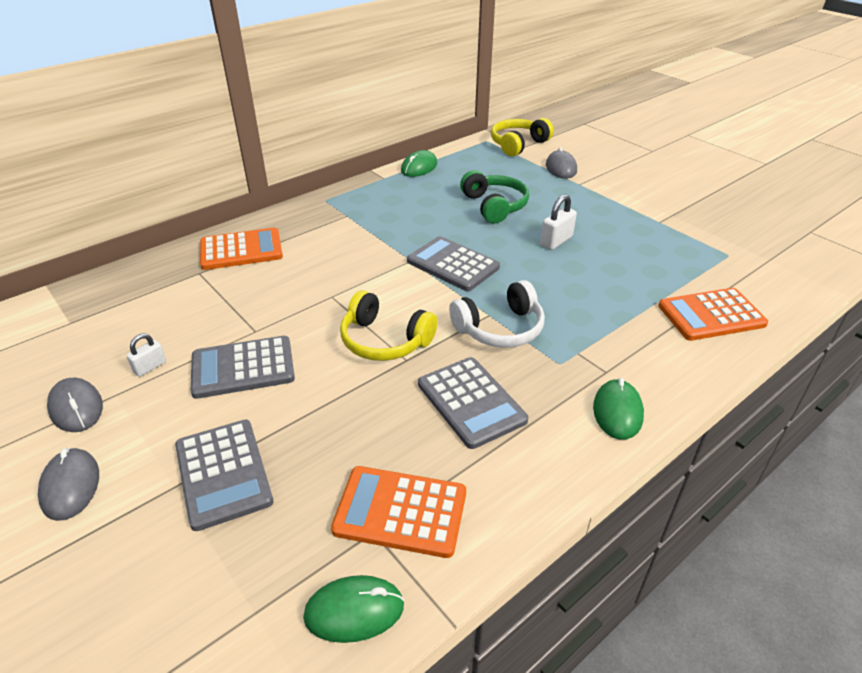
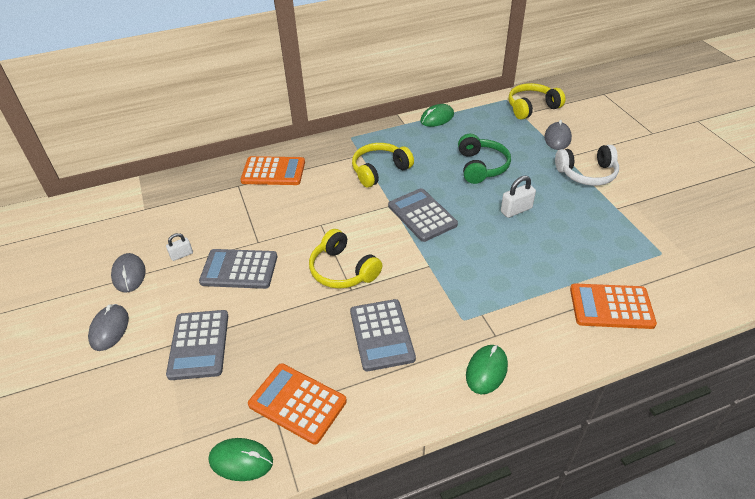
camera: 20 degrees right, 5 degrees up
white headphones [449,280,545,348] -> white headphones moved to [555,145,619,186]
none -> yellow headphones [352,143,414,188]

